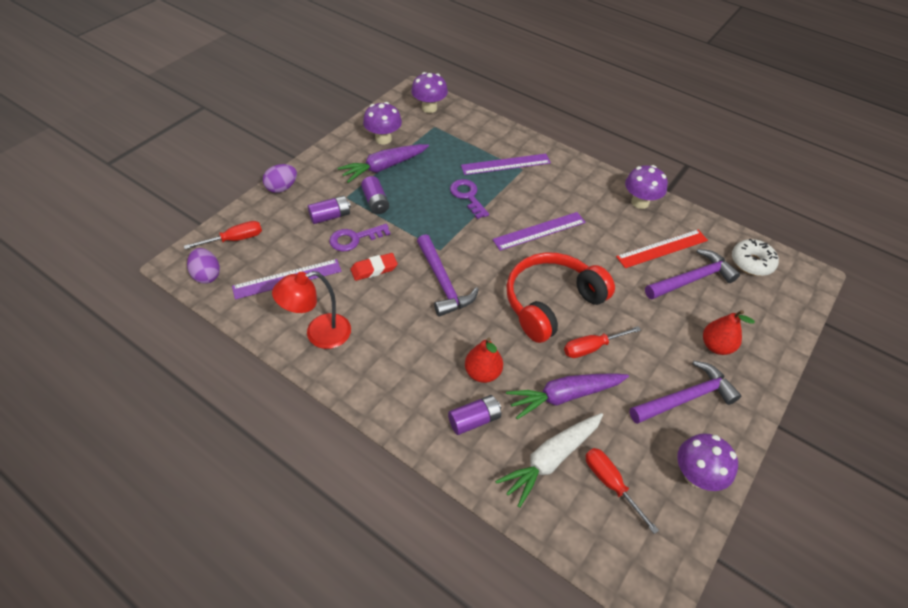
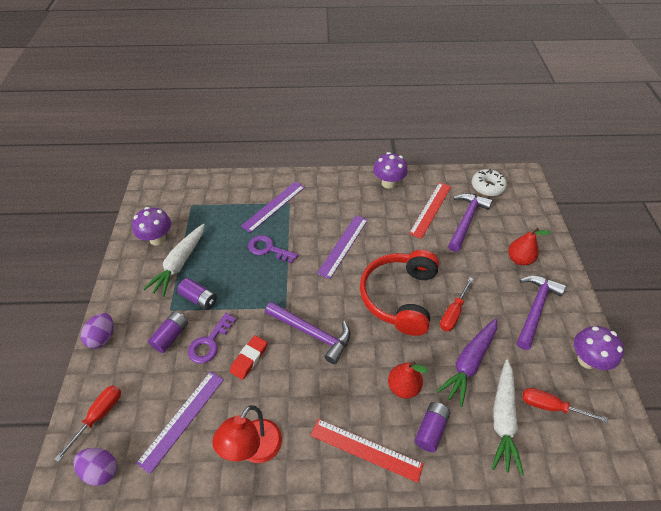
camera: 35 degrees left, 0 degrees up
purple carrot [338,144,429,183] -> white carrot [143,224,205,297]
purple mushroom [411,72,448,113] -> none
none -> red ruler [311,419,424,483]

